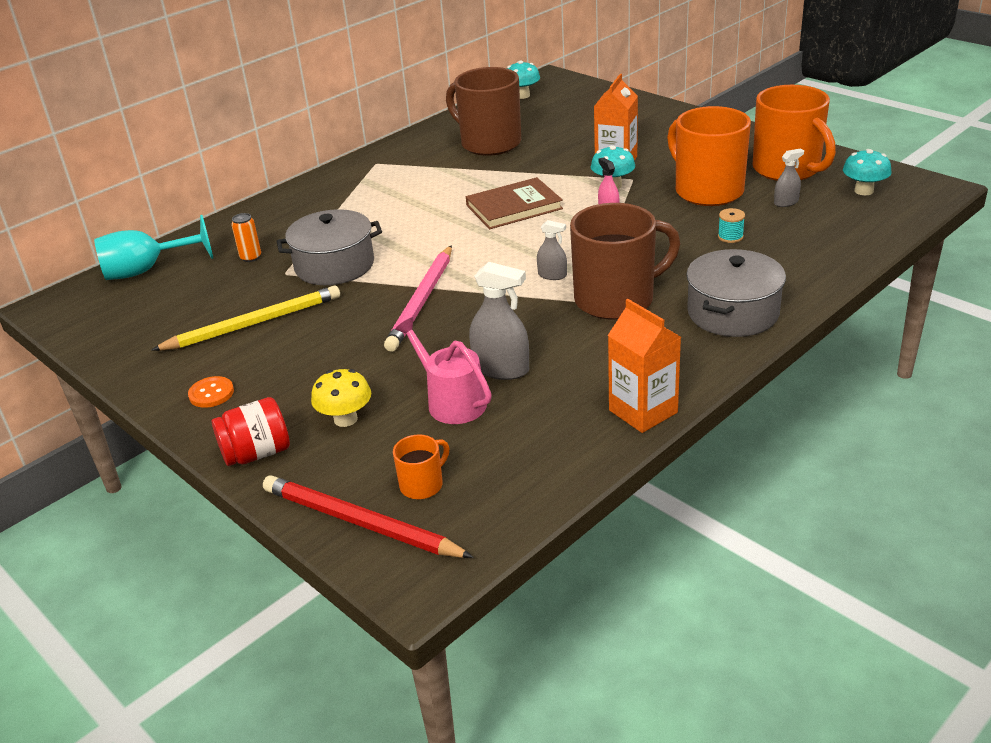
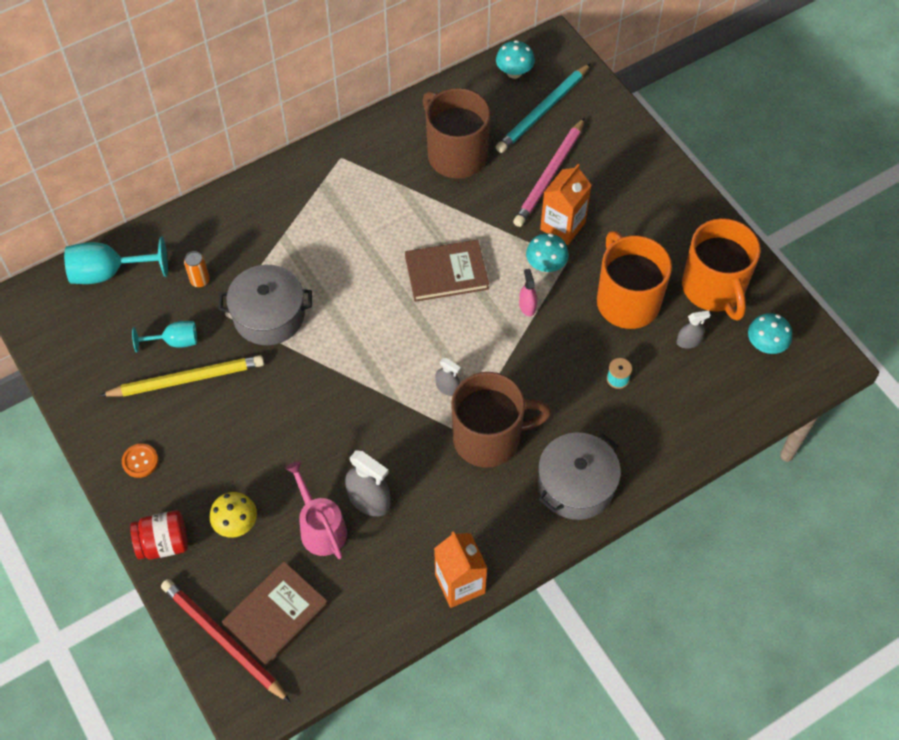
camera: 10 degrees right, 25 degrees up
pink pencil [384,245,452,352] -> pink pencil moved to [513,117,585,227]
orange mug [393,434,449,499] -> brown book [222,561,328,666]
none -> turquoise goblet [132,321,197,353]
none -> turquoise pencil [496,63,591,153]

